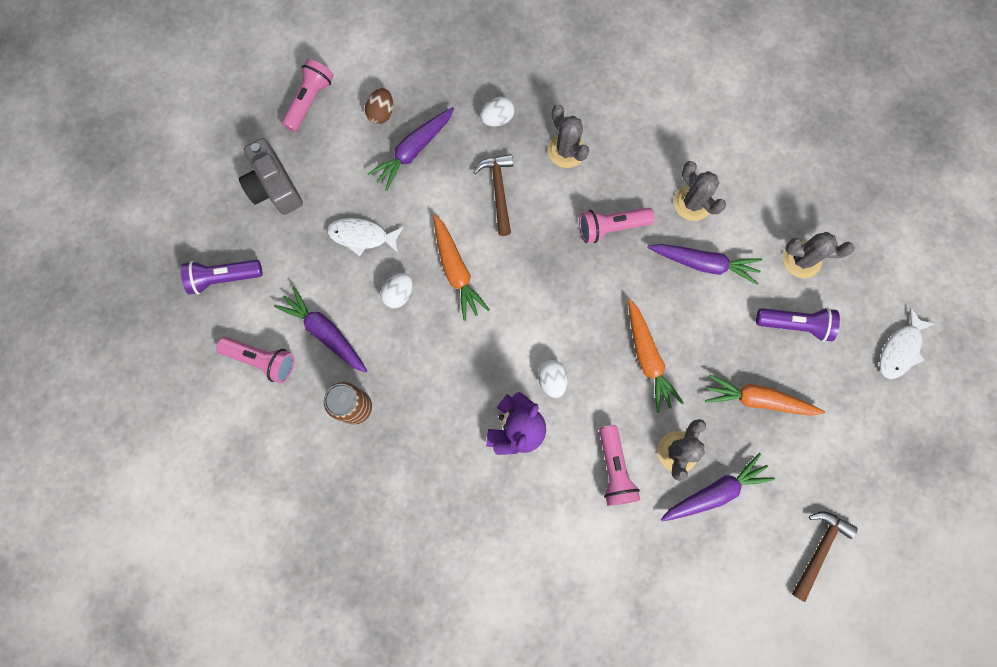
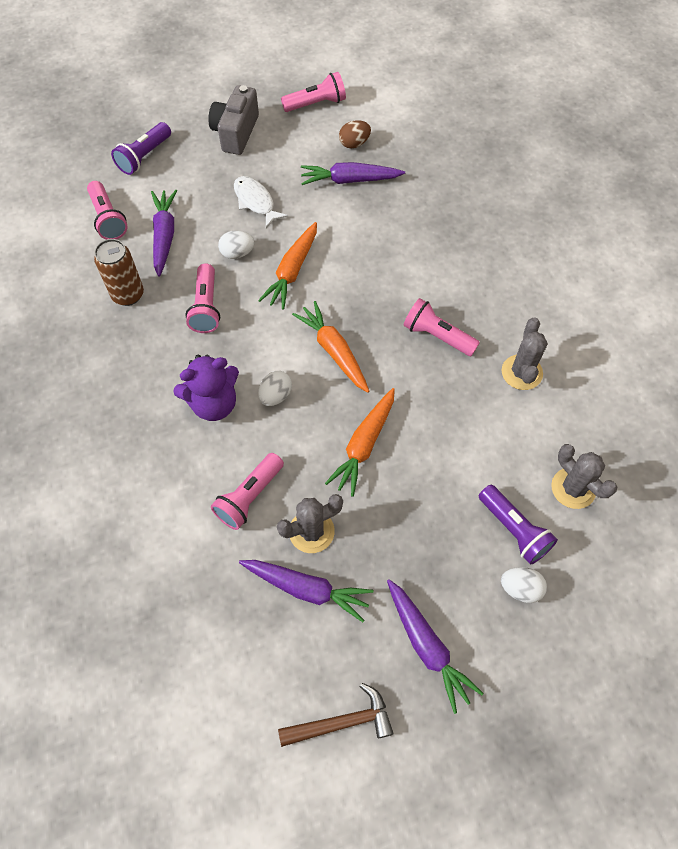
camera: 45 degrees right, 15 degrees down
purple flashlight [181,260,263,294] -> purple flashlight turned 90 degrees counterclockwise [111,122,171,175]
brown hammer [473,154,513,236] -> none
white egg [480,97,514,126] -> white egg moved to [501,567,547,603]
grey cactus [548,105,589,168] -> none
purple carrot [648,244,762,285] -> purple carrot moved to [387,579,484,714]
orange carrot [705,374,825,416] -> orange carrot moved to [292,301,369,393]
white fish [880,308,935,379] -> none
none -> pink flashlight [185,263,220,333]

